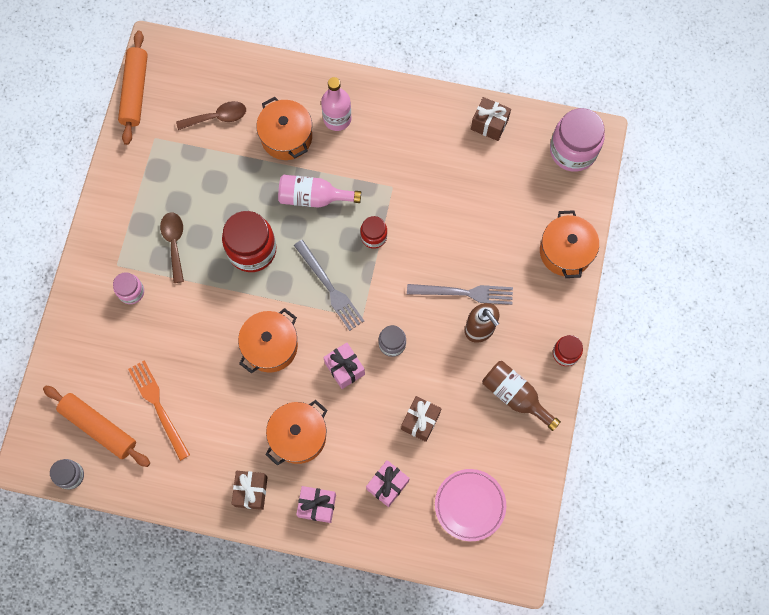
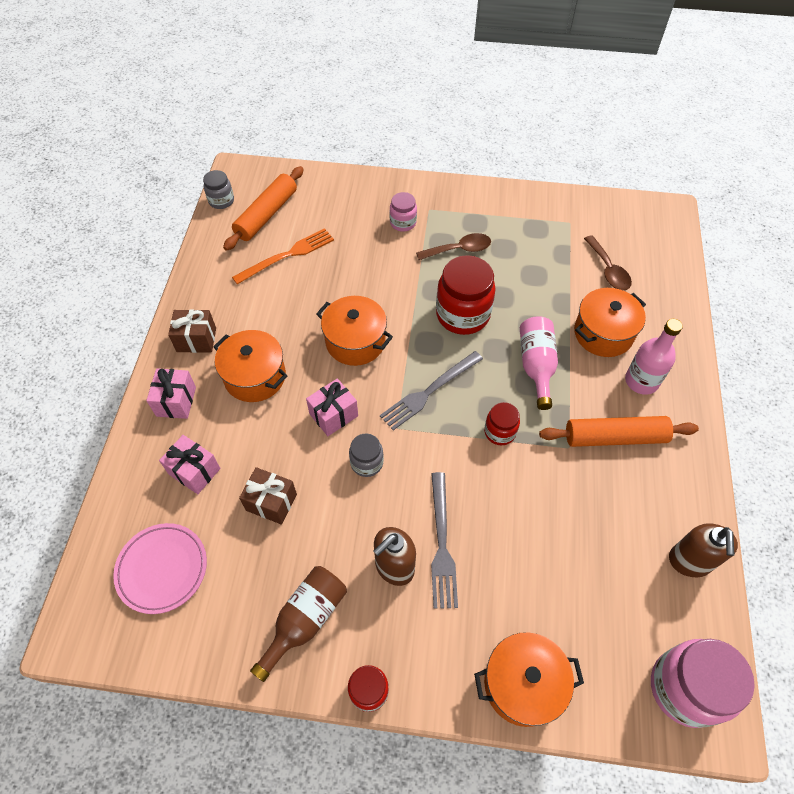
camera: 85 degrees right, 15 degrees down
orange rolling pin [118,31,148,145] -> orange rolling pin moved to [539,416,699,447]
brown gift [471,97,511,141] -> brown soap dispenser [669,523,738,577]

